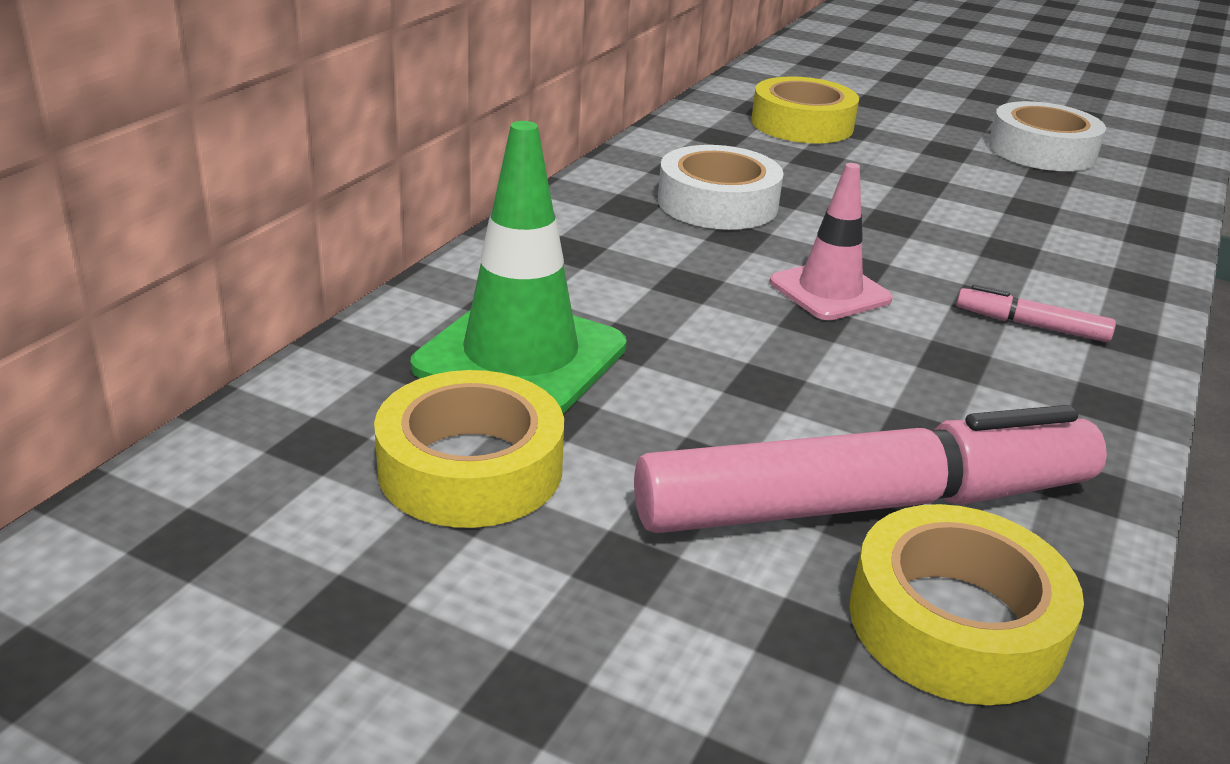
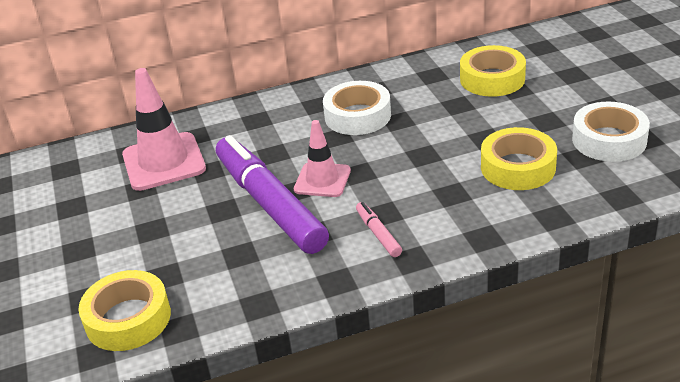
camera: 50 degrees right, 5 degrees up
yellow tape [374,370,564,528] -> yellow tape moved to [481,127,557,190]
green traffic cone [411,121,627,413] -> pink traffic cone [122,68,206,191]
pink marker [634,405,1107,533] -> none
none -> purple marker [216,135,329,254]

